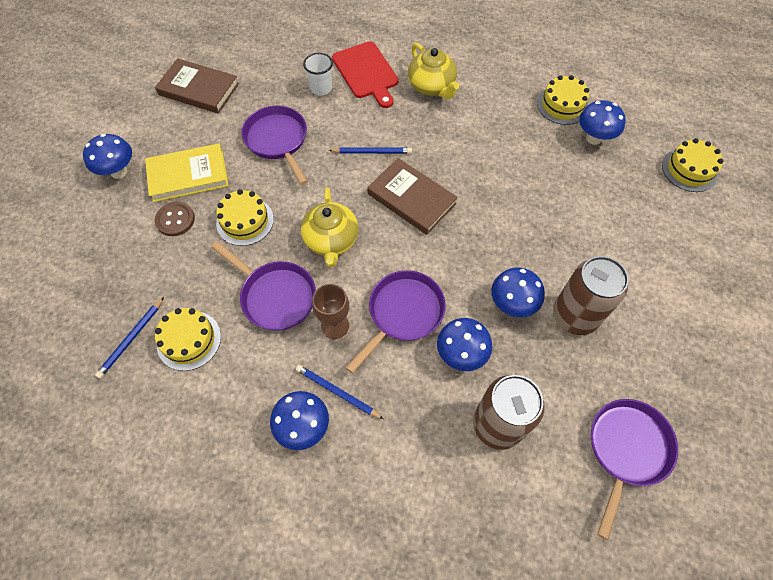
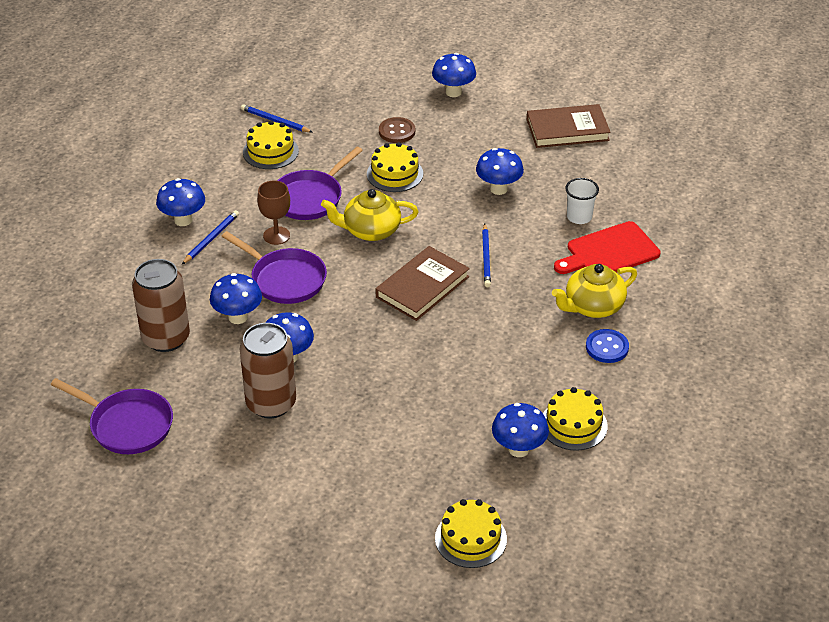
camera: 90 degrees right, 20 degrees down
yellow book [145,143,229,202] -> none
brown book [155,58,239,114] -> brown book turned 60 degrees clockwise [526,104,611,148]
purple pan [241,106,308,185] -> blue mushroom [476,148,524,195]
none -> blue button [586,329,629,363]

